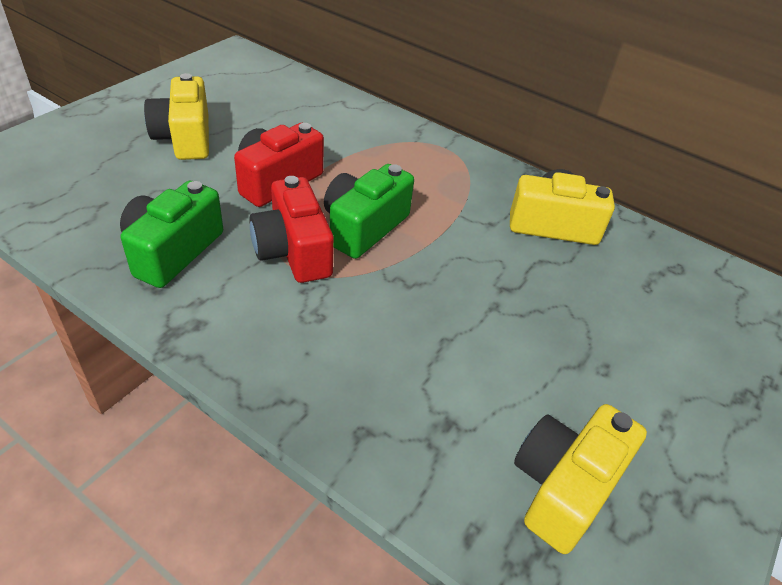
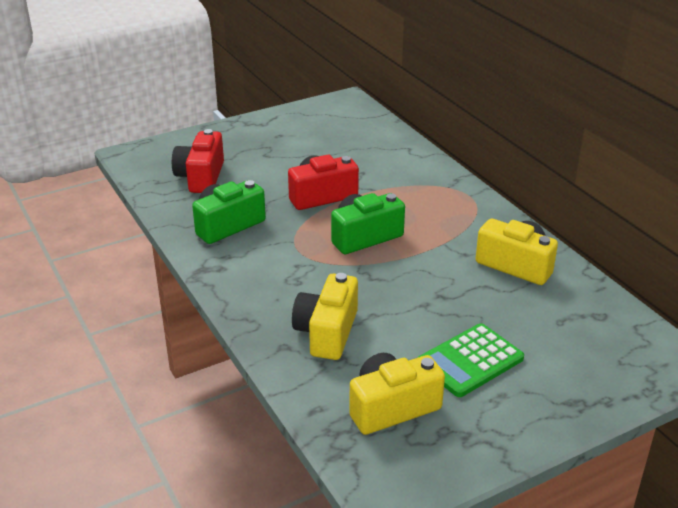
camera: 30 degrees right, 10 degrees down
yellow camera [144,73,209,160] -> yellow camera moved to [292,273,358,360]
red camera [249,176,334,283] -> red camera moved to [172,129,224,193]
none -> green calculator [419,323,524,397]

